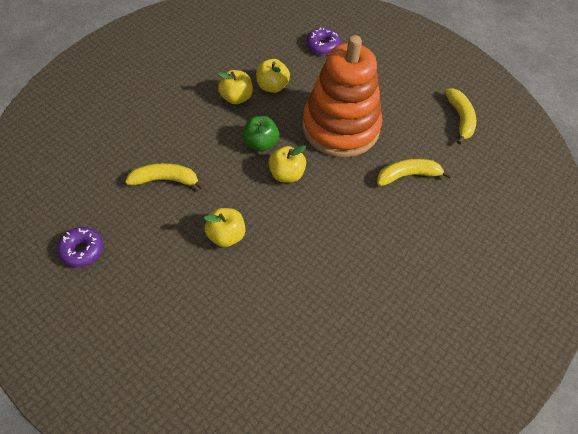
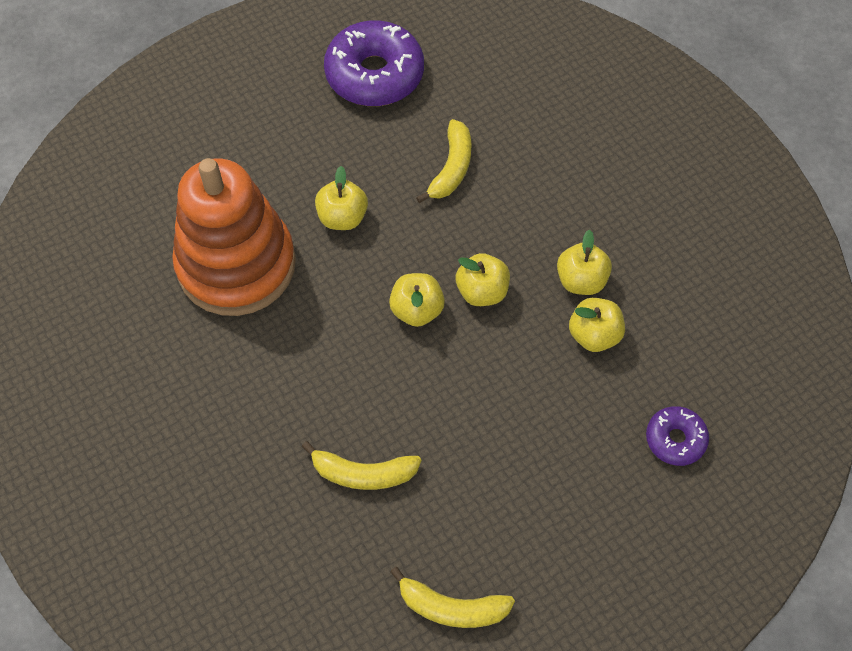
camera: 110 degrees right, 5 degrees up
purple donut [57,227,103,267] -> purple donut [324,20,424,106], size x1.91
green apple [243,116,279,152] -> yellow apple [456,253,510,306]
orange stacking toy [302,35,383,157] -> orange stacking toy moved to [172,158,296,316]
yellow banana [377,159,452,186] -> yellow banana turned 90 degrees clockwise [302,441,422,490]

